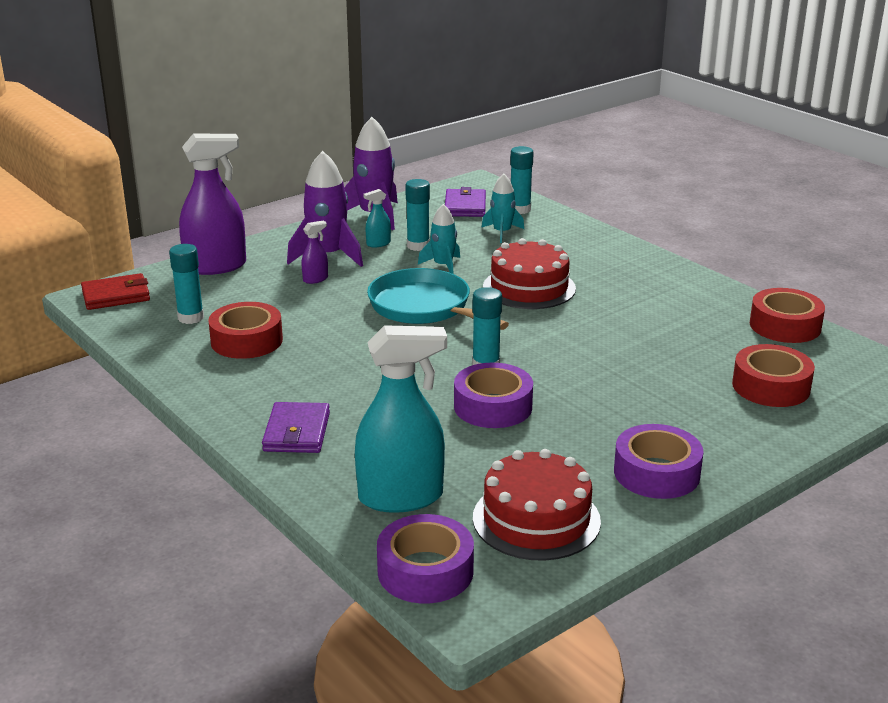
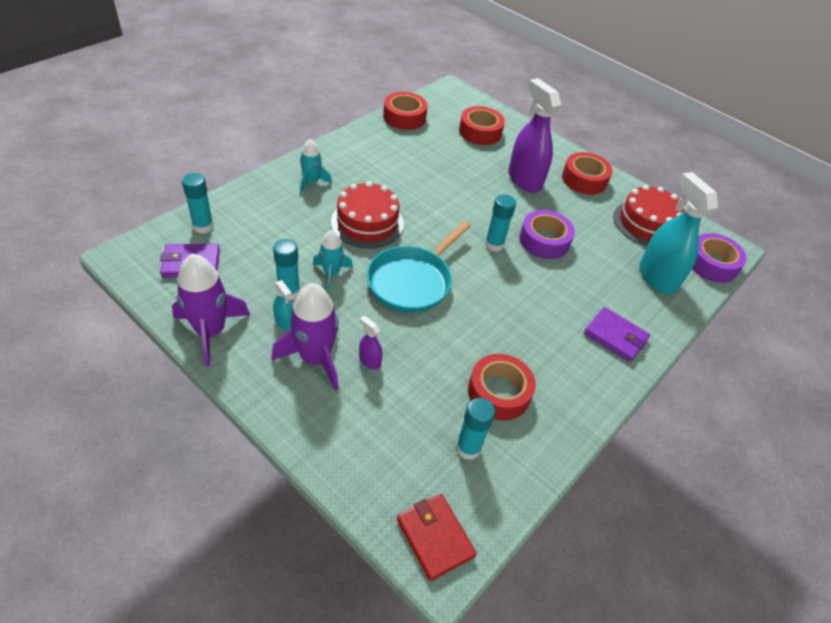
camera: 105 degrees left, 20 degrees up
purple spray bottle [179,134,246,275] -> purple spray bottle moved to [508,78,561,193]
purple wallet [262,402,330,453] -> purple wallet turned 45 degrees clockwise [584,307,650,362]
turquoise rocket [481,174,524,243] -> turquoise rocket moved to [300,139,332,194]
purple tape [614,424,704,499] -> red tape [562,152,613,195]

